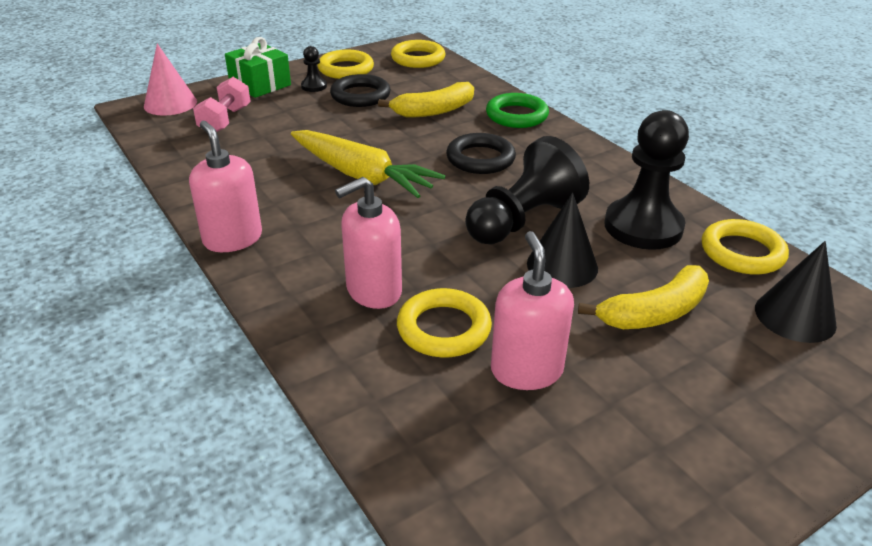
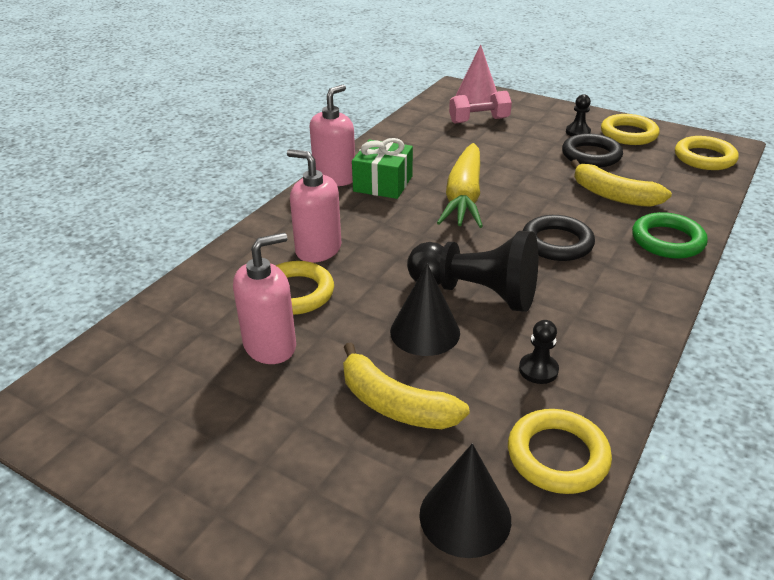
camera: 65 degrees right, 0 degrees up
green gift [225,37,291,98] -> green gift moved to [352,138,413,199]
black pawn [604,110,689,250] -> black pawn [519,320,559,384], size x0.44

